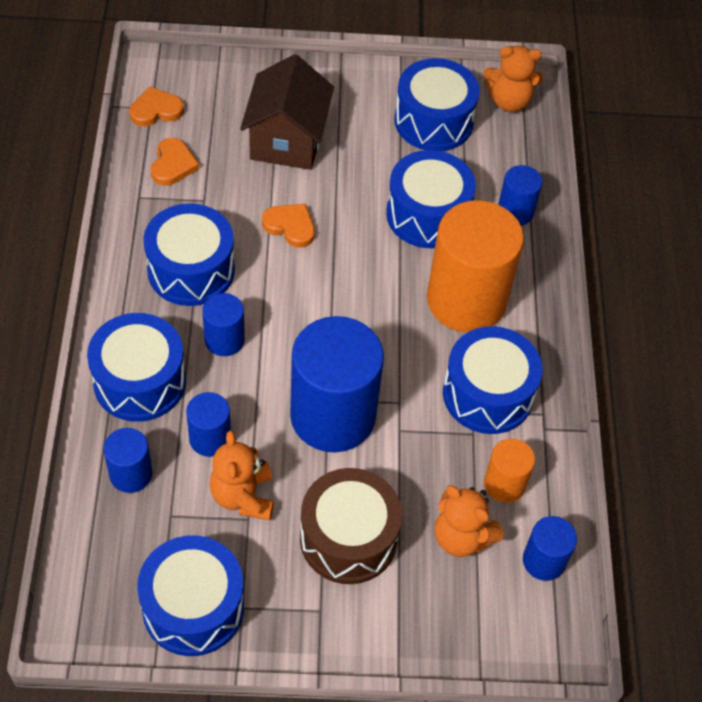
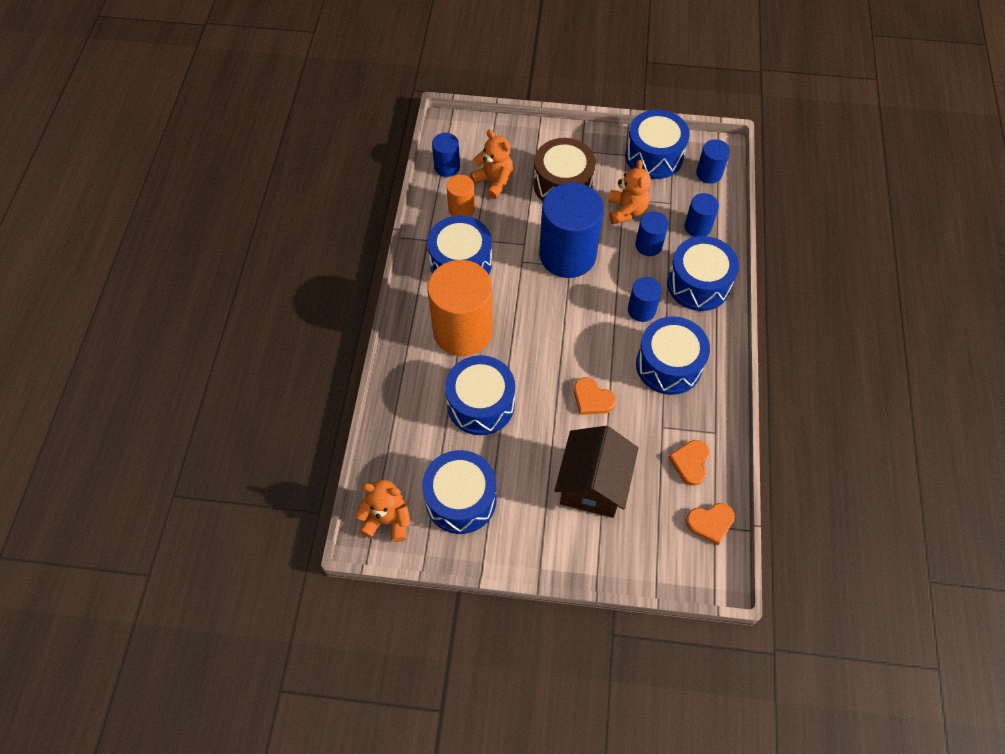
camera: 170 degrees left, 5 degrees up
blue cylinder [498,165,542,226] -> blue cylinder moved to [696,139,730,184]

